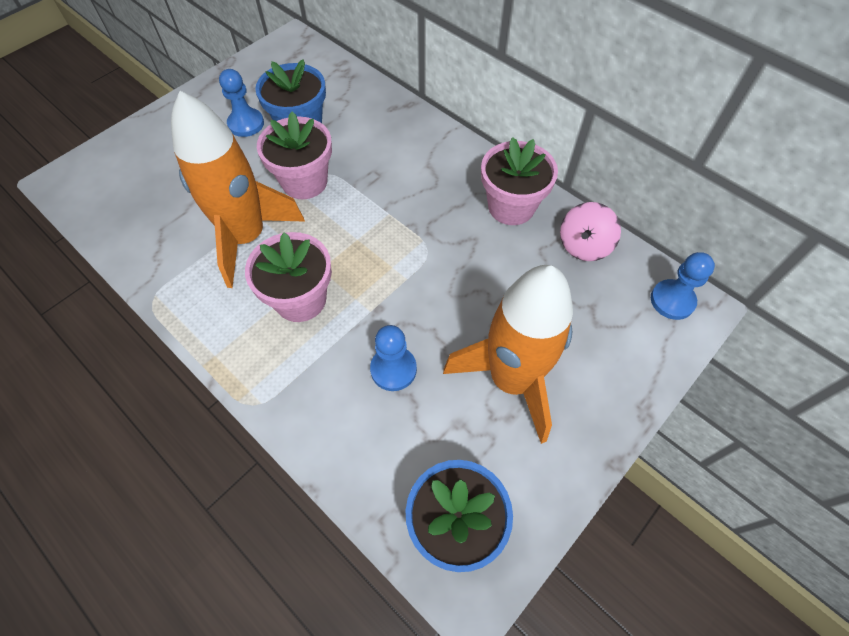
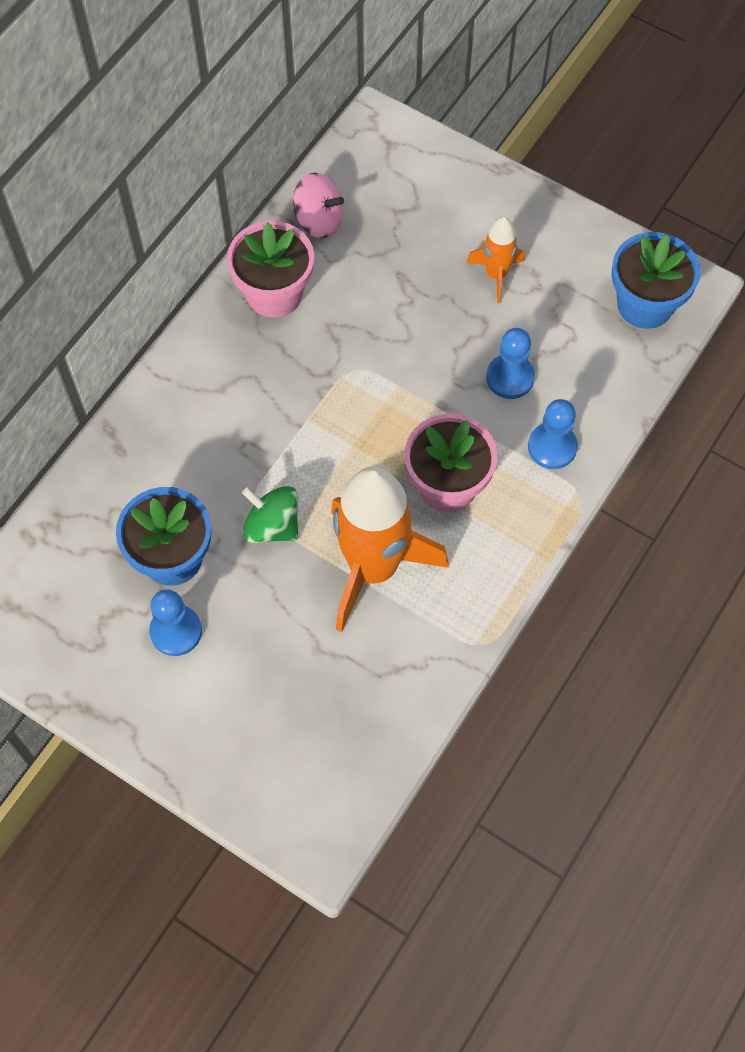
camera: 100 degrees left, 5 degrees up
pink flower pot [257,112,332,199] -> green spinning top [242,486,298,544]
orange rocket [443,265,573,444] -> orange rocket [466,217,525,303], size x0.48
blue pawn [651,252,715,320] -> blue pawn moved to [528,399,578,469]

